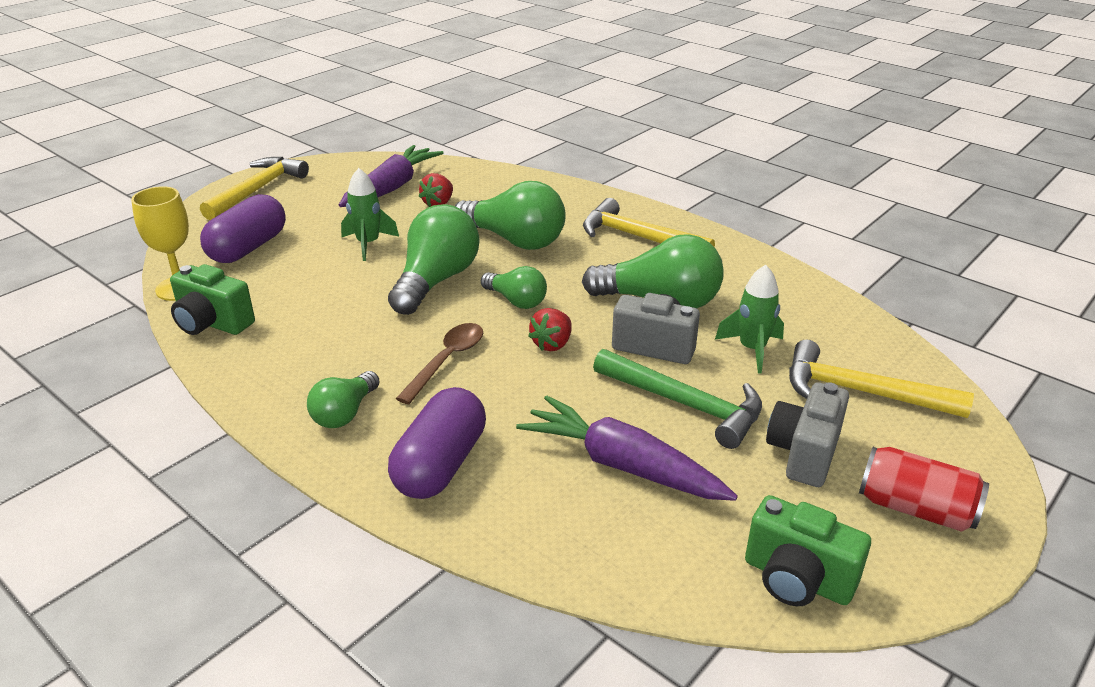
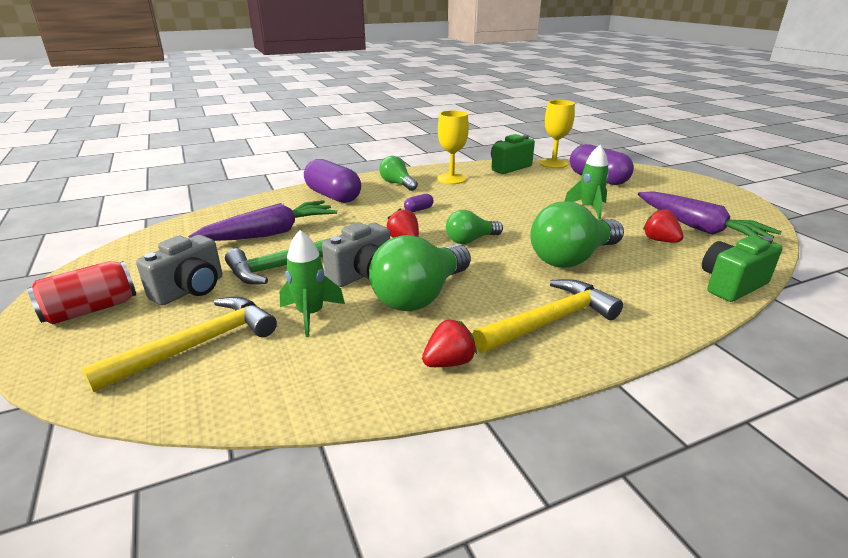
camera: 115 degrees right, 5 degrees down
yellow hammer [200,157,309,220] -> none
green light bulb [388,204,479,315] -> none
brown spoon [396,323,483,404] -> purple capsule [404,194,434,212]
green camera [745,495,871,606] -> green camera moved to [702,236,783,302]
grey camera [766,382,849,487] -> grey camera turned 75 degrees clockwise [136,235,222,306]
none -> red strawberry [422,320,477,367]
none -> yellow goblet [437,110,469,184]

